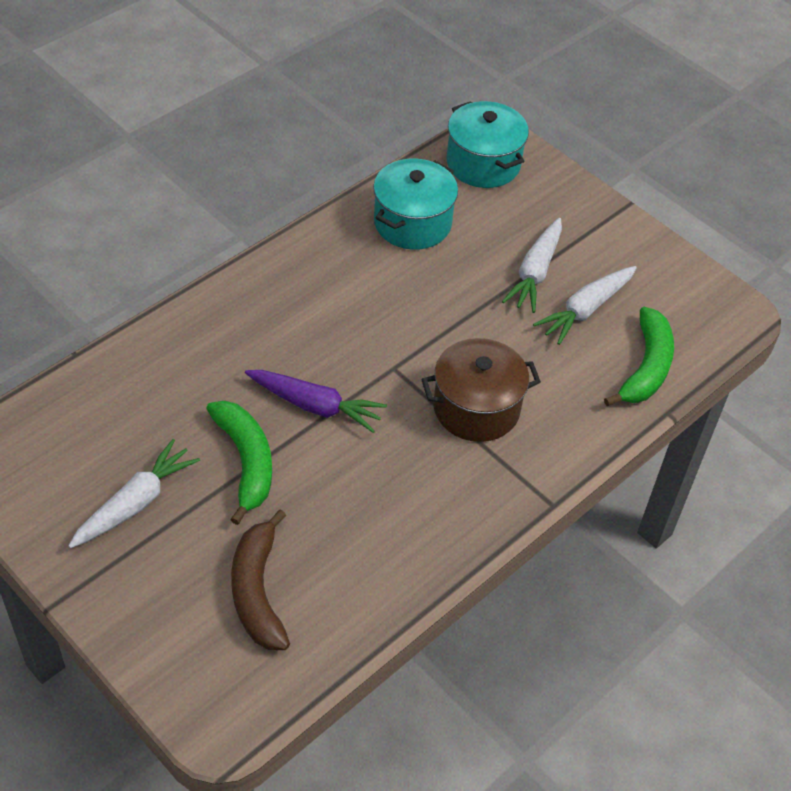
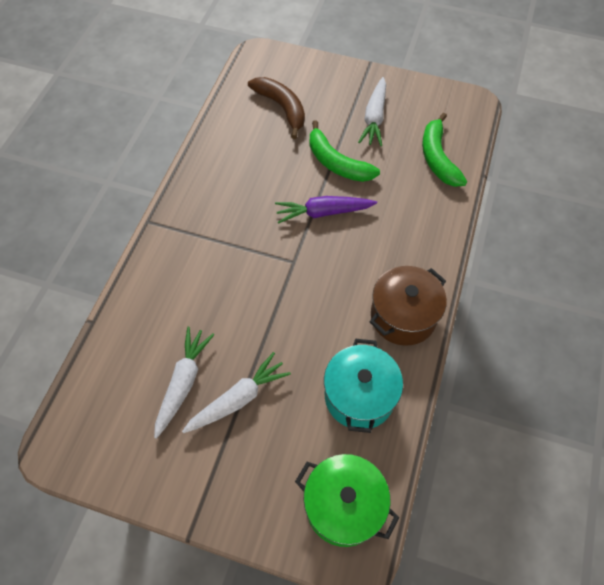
camera: 155 degrees right, 10 degrees up
brown pot [421,338,541,442] -> brown pot moved to [370,266,447,346]
turquoise pot [446,101,529,188] -> green pot [295,454,399,547]
white carrot [502,218,562,313] -> white carrot turned 60 degrees clockwise [182,352,291,433]
green banana [604,307,674,406] -> green banana moved to [422,113,467,187]

